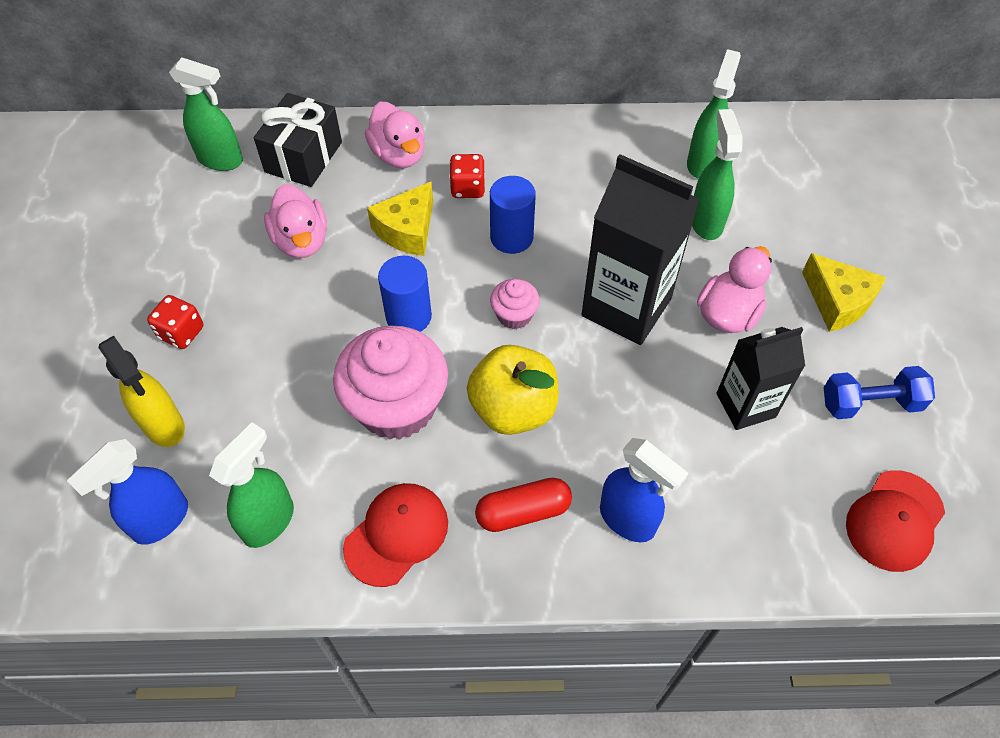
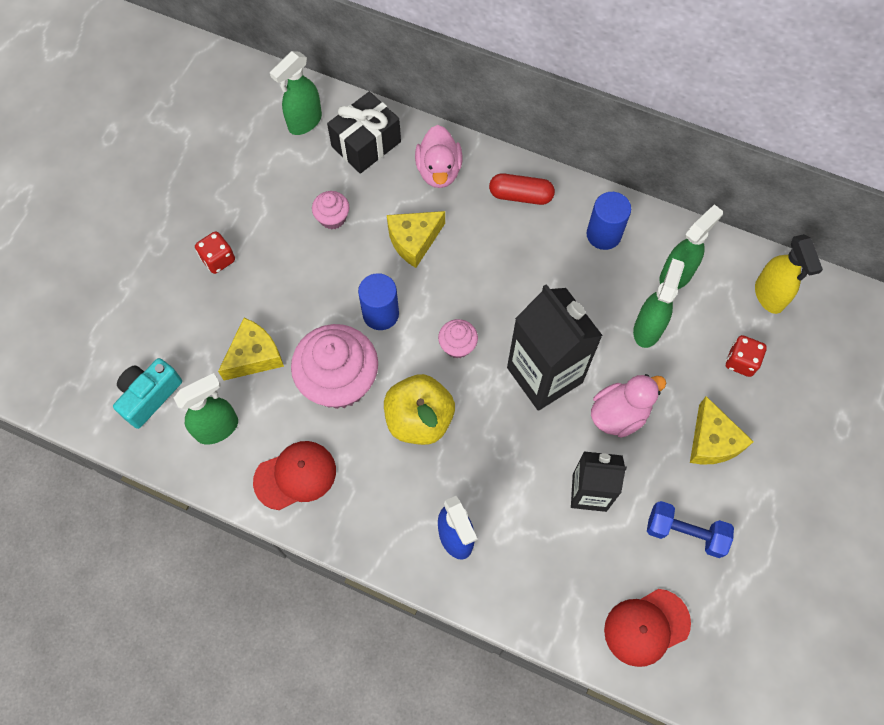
camera: 25 degrees right, 10 degrees up
blue spray bottle [67,439,188,545] -> turquoise camera [113,358,182,429]
yellow spray bottle [98,336,185,447] -> yellow spray bottle moved to [755,234,823,314]
green spray bottle [169,57,243,171] -> green spray bottle turned 90 degrees clockwise [270,51,322,135]
pink duck [264,184,327,258] -> pink cupcake [312,191,349,229]
red dice [449,154,485,198] -> red dice moved to [726,335,767,377]
red capsule [475,478,572,532] -> red capsule moved to [489,173,555,205]
blue cylinder [490,176,536,254] -> blue cylinder moved to [587,192,631,250]
none -> yellow cheese [218,318,284,381]

